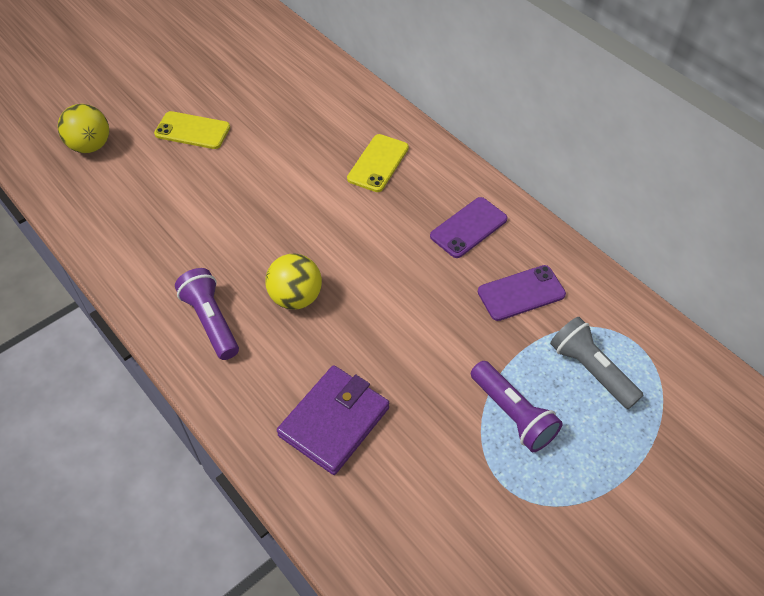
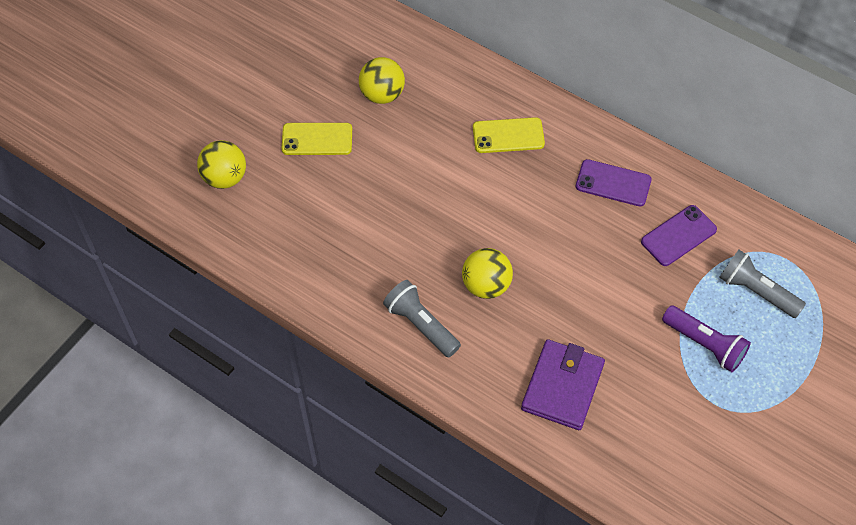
camera: 15 degrees left, 5 degrees up
purple flashlight [175,268,239,360] -> grey flashlight [383,280,461,357]
yellow phone [347,134,409,192] -> yellow phone turned 75 degrees clockwise [473,117,545,153]
purple phone [430,197,508,258] -> purple phone turned 75 degrees clockwise [576,159,652,207]
none -> yellow ball [359,57,405,104]

